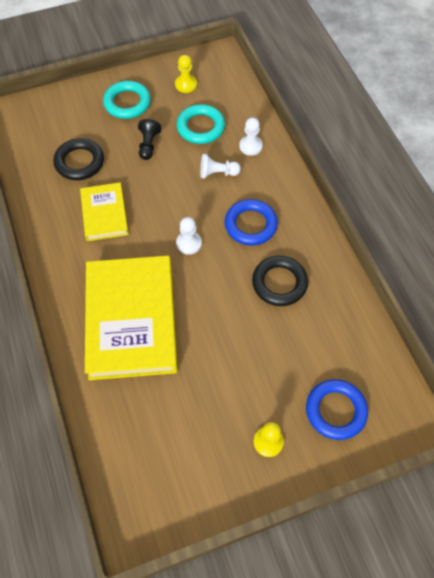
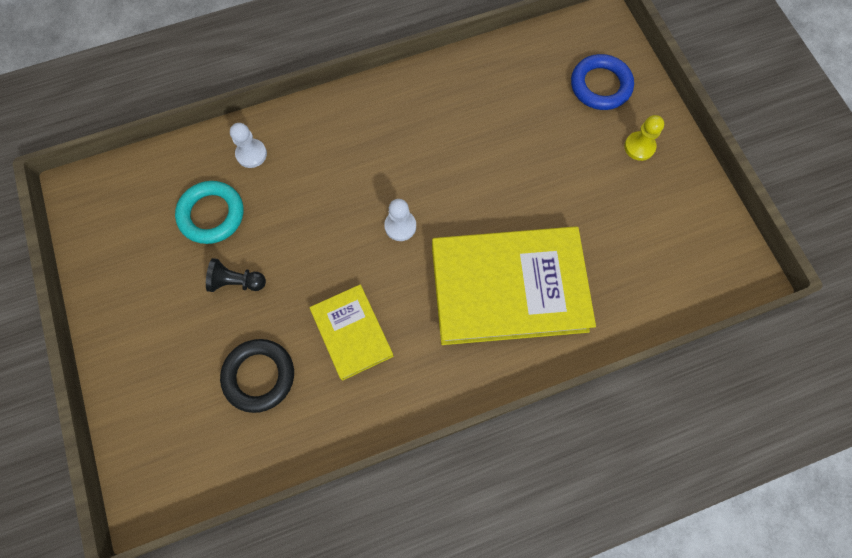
camera: 90 degrees left, 10 degrees up
yellow book [80,182,129,241] -> yellow book turned 75 degrees clockwise [310,284,394,381]
turquoise ring [103,81,151,119] -> none
yellow pawn [175,55,197,93] -> none
white pawn [200,154,241,178] -> none
blue ring [225,199,278,246] -> none
black ring [252,256,308,306] -> none

